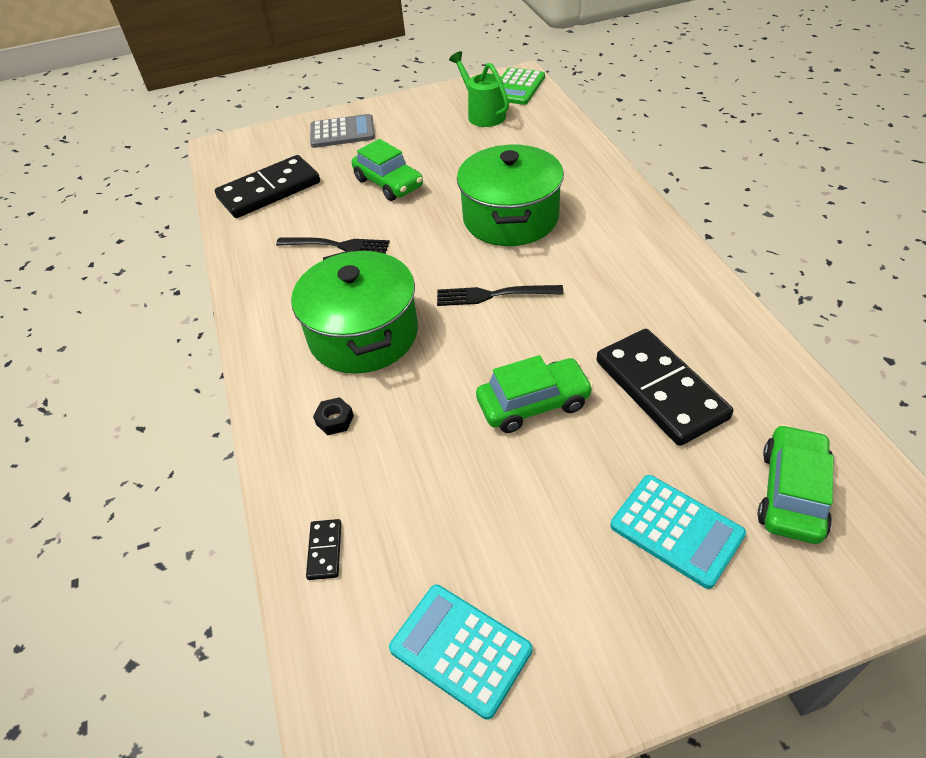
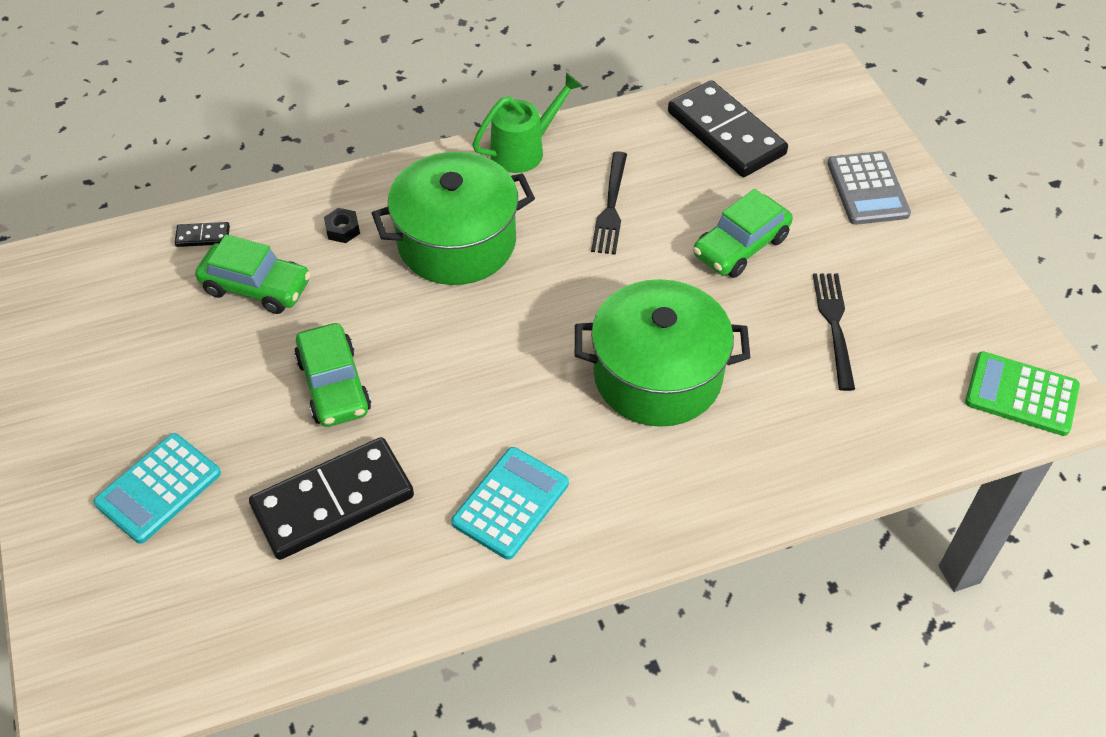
camera: 85 degrees right, 5 degrees up
turquoise calculator [389,585,532,720] -> turquoise calculator moved to [451,447,569,560]
black fork [437,285,563,306] -> black fork moved to [813,273,855,391]
green watering can [449,51,509,127] -> green watering can moved to [473,73,582,173]
green car [757,424,834,544] -> green car moved to [195,234,311,314]

